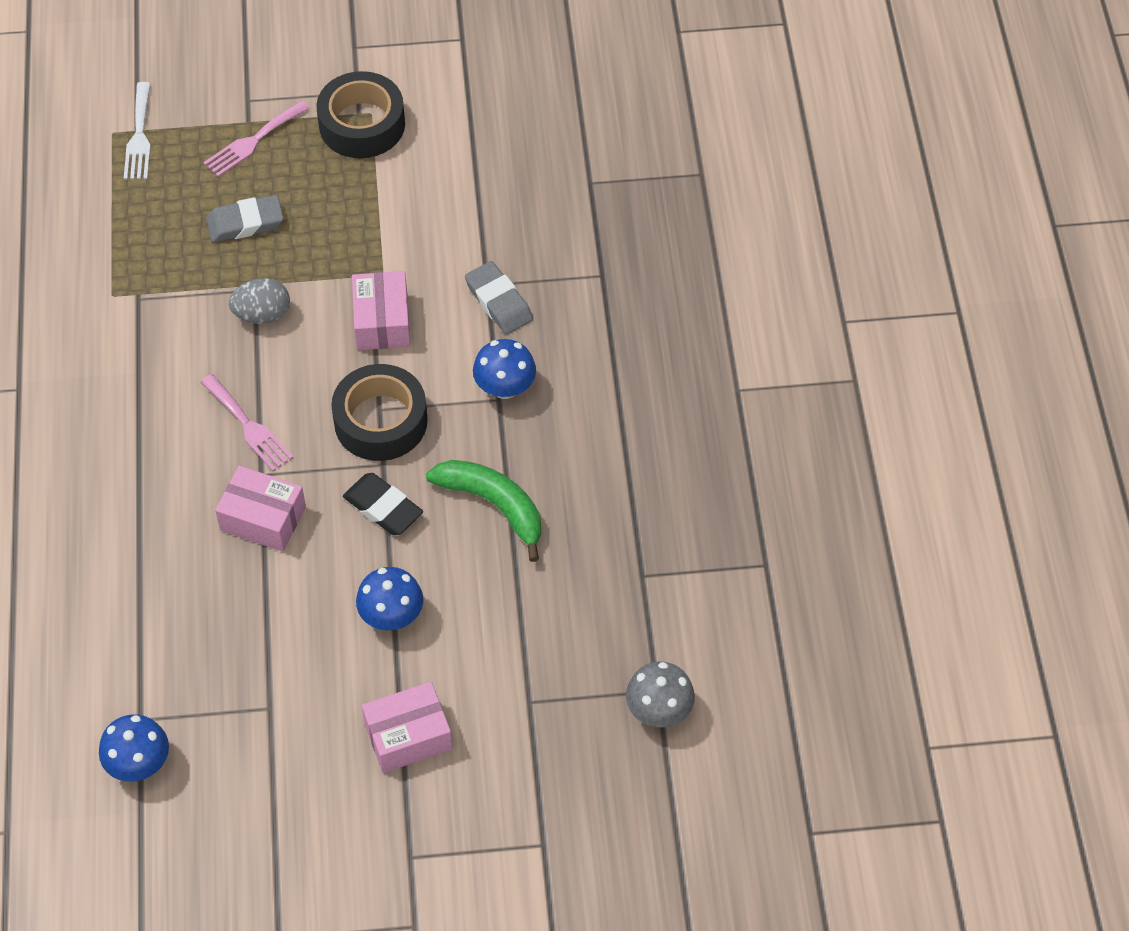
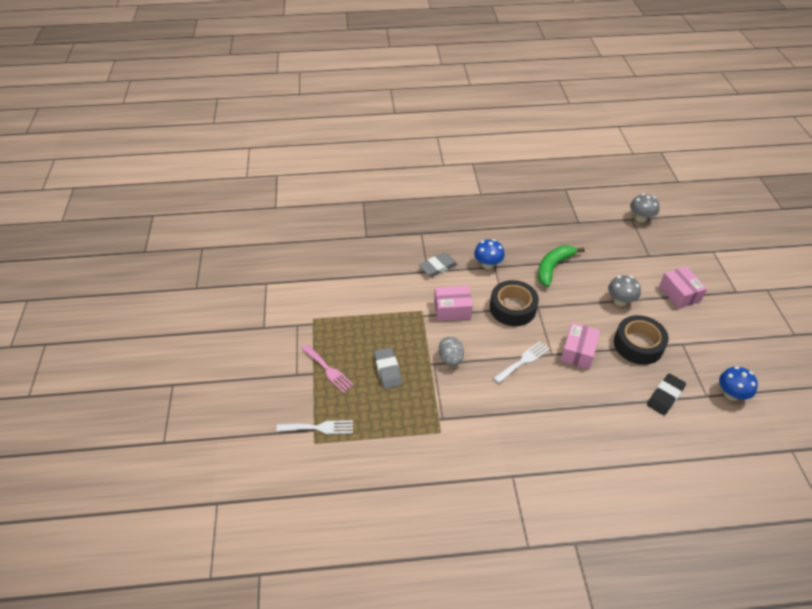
camera: 90 degrees left, 10 degrees down
pink fork [200,374,293,471] -> white fork [493,341,550,383]
black tape [316,71,405,158] -> black tape moved to [614,315,669,365]
black eraser [343,473,423,535] -> black eraser moved to [647,374,686,415]
blue mushroom [356,567,423,630] -> grey mushroom [608,275,641,306]

